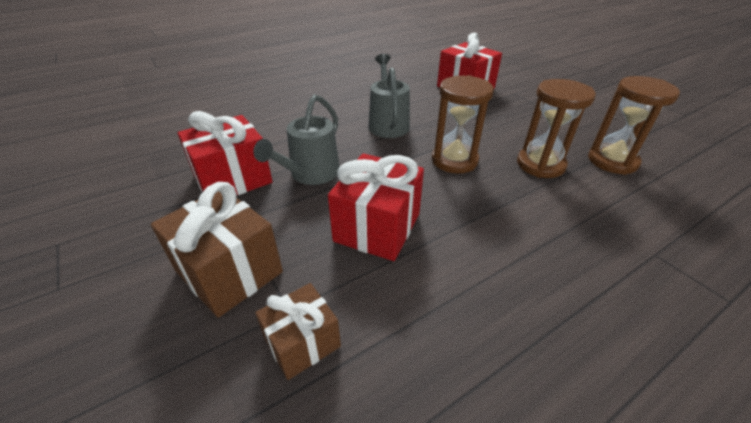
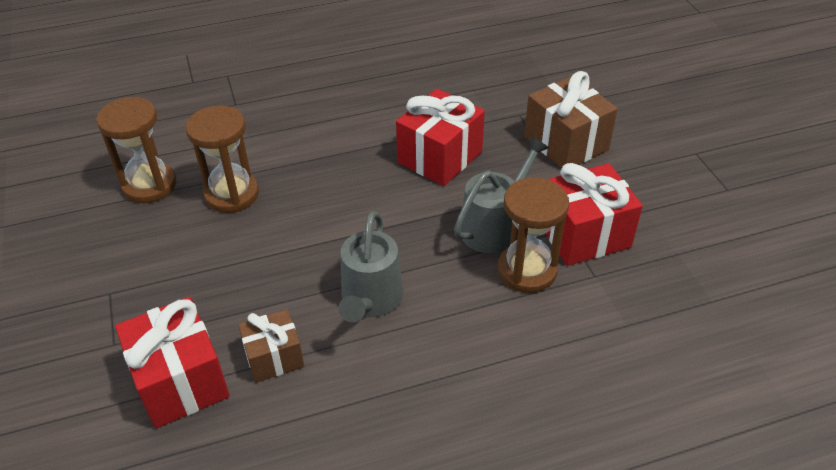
camera: 165 degrees left, 5 degrees up
brown gift [255,283,341,380] -> brown gift moved to [238,309,304,383]
brown hourglass [432,75,494,173] -> brown hourglass moved to [498,177,569,293]

